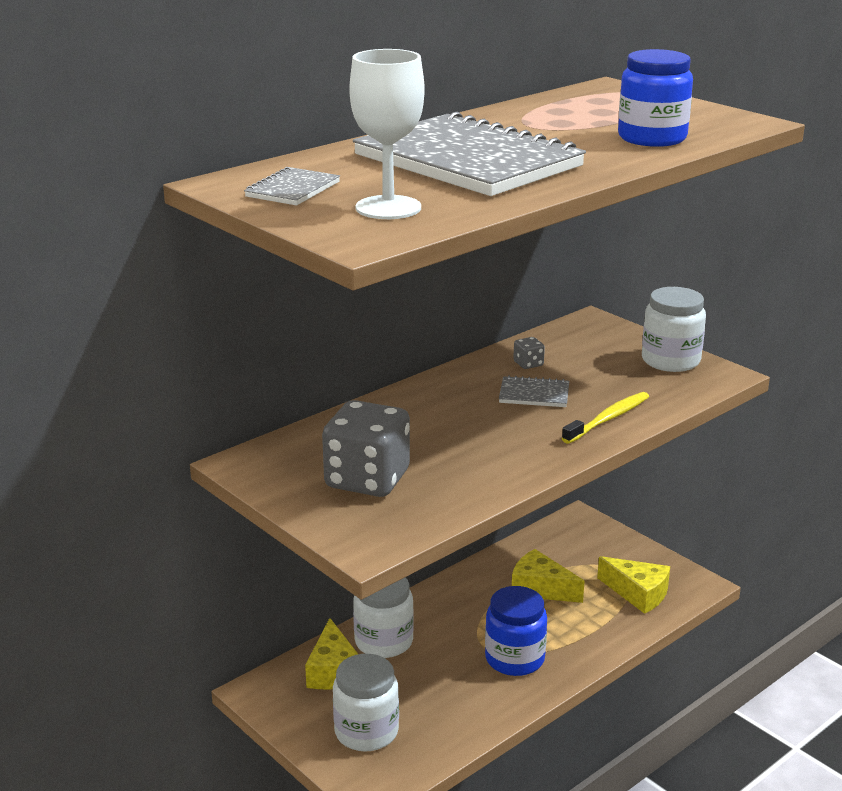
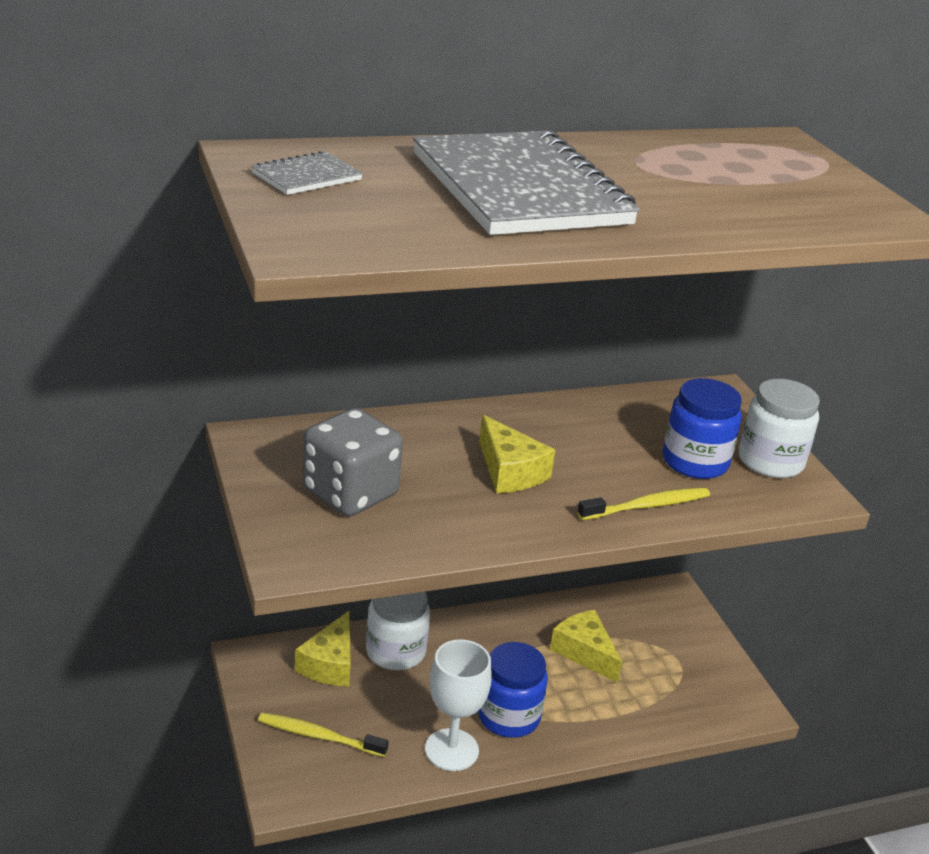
camera: 20 degrees right, 5 degrees up
white jar [333,654,399,751] -> yellow toothbrush [258,713,389,757]
white goblet [350,49,425,219] -> white goblet moved to [425,639,492,771]
grey notebook [499,375,569,407] -> none
grey dice [513,337,545,369] -> none
yellow cheese [597,556,670,614] -> yellow cheese moved to [479,415,555,493]
blue jar [618,49,693,147] -> blue jar moved to [663,378,742,479]

